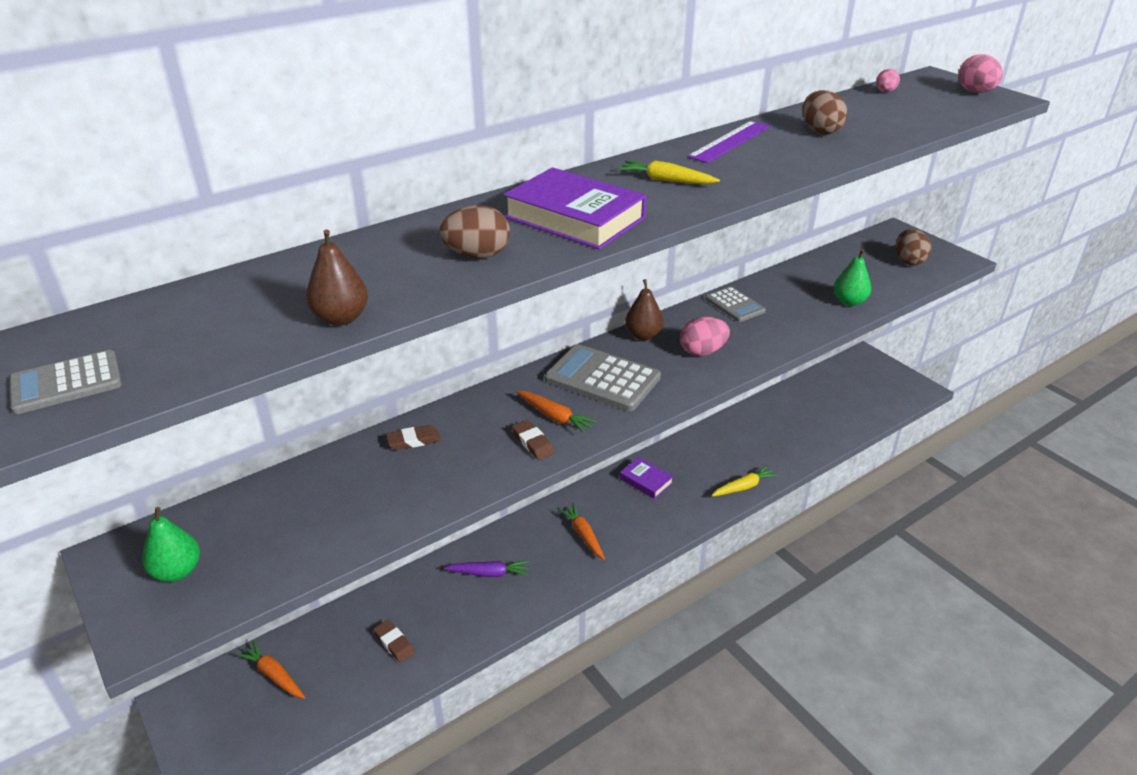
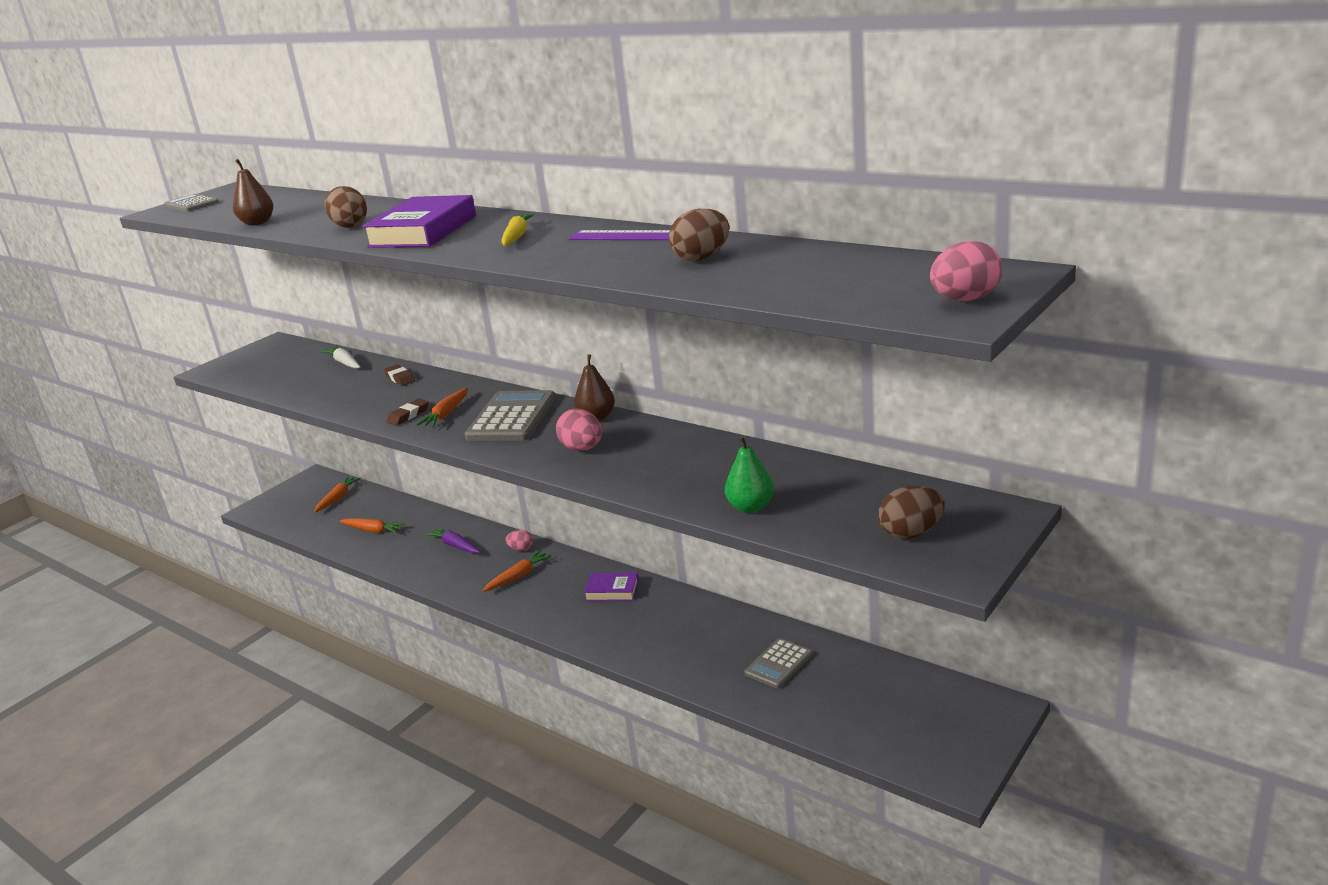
camera: 75 degrees right, 10 degrees down
green pear [142,507,200,582] -> none
brown eraser [373,620,415,663] -> orange carrot [339,518,405,533]
purple carrot [444,561,529,577] -> purple carrot turned 150 degrees clockwise [425,526,480,553]
purple book [620,457,674,499] -> purple book turned 75 degrees clockwise [584,572,639,601]
grey calculator [705,286,766,322] -> grey calculator moved to [745,638,813,689]
yellow carrot [711,465,778,496] -> none
pink egg [876,69,900,92] -> pink egg moved to [505,530,533,551]
none -> white carrot [321,346,360,369]

